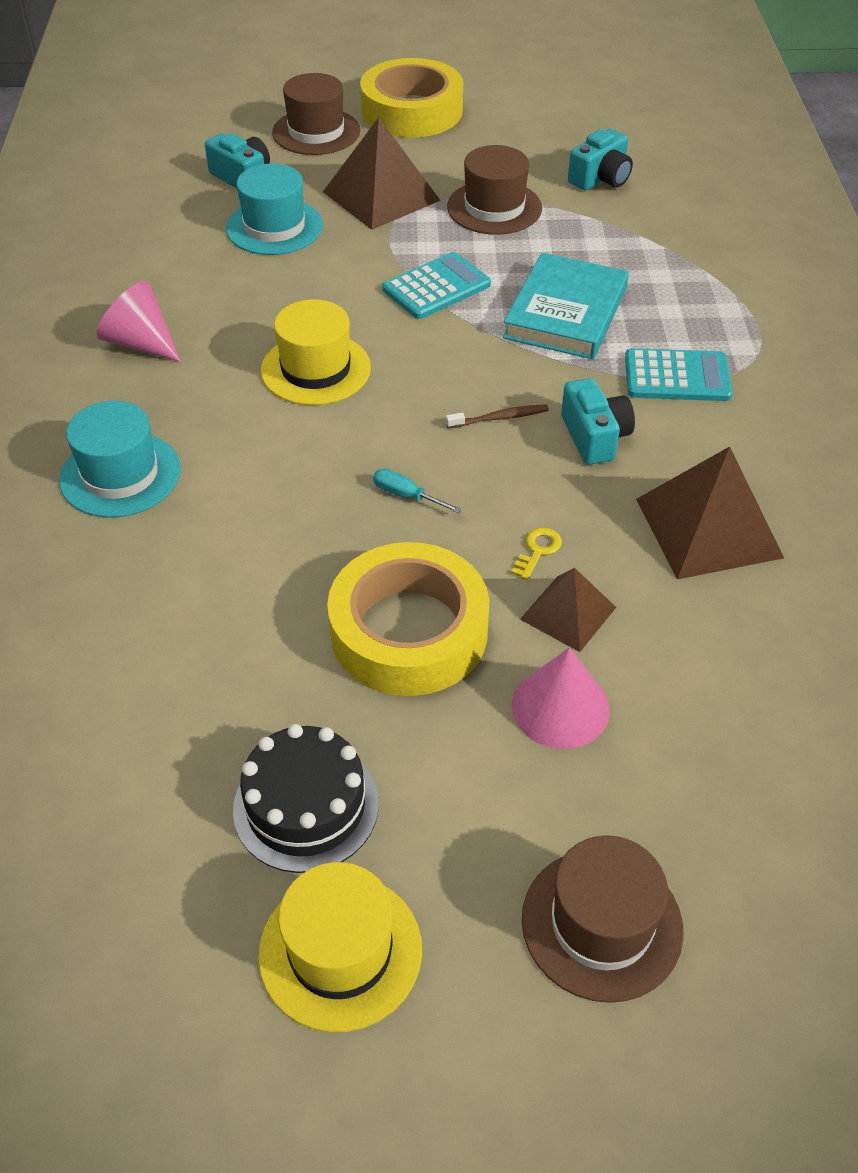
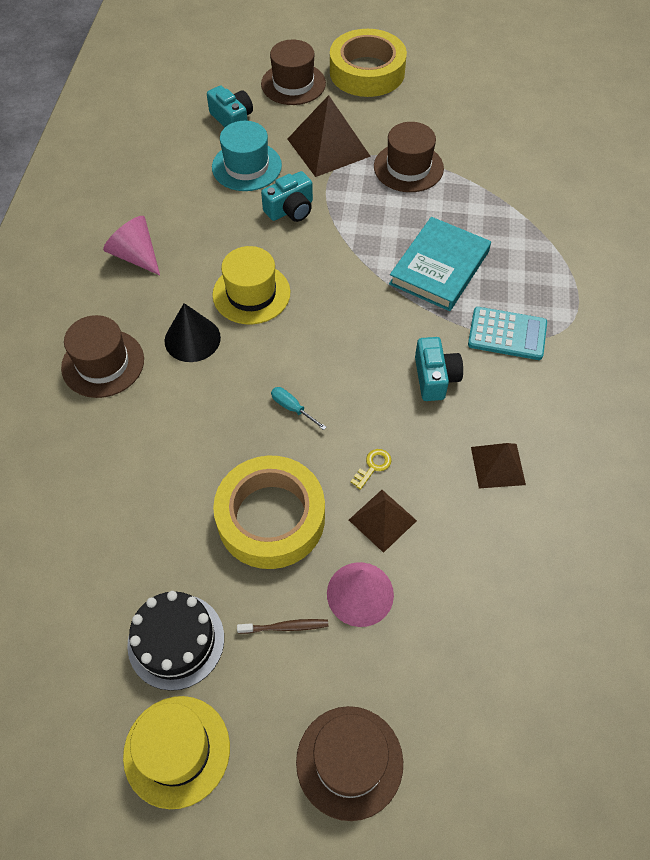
camera: 10 degrees right, 10 degrees up
turquoise hat [59,401,181,518] -> brown hat [61,315,144,398]
turquoise calculator [382,252,491,319] -> none
brown toothbrush [446,404,549,429] -> brown toothbrush moved to [237,619,328,634]
turquoise camera [568,129,633,190] -> turquoise camera moved to [261,171,313,222]
brown pyramid [636,447,784,580] -> brown pyramid [471,443,526,488], size x0.59
none -> black cone [165,303,221,362]

